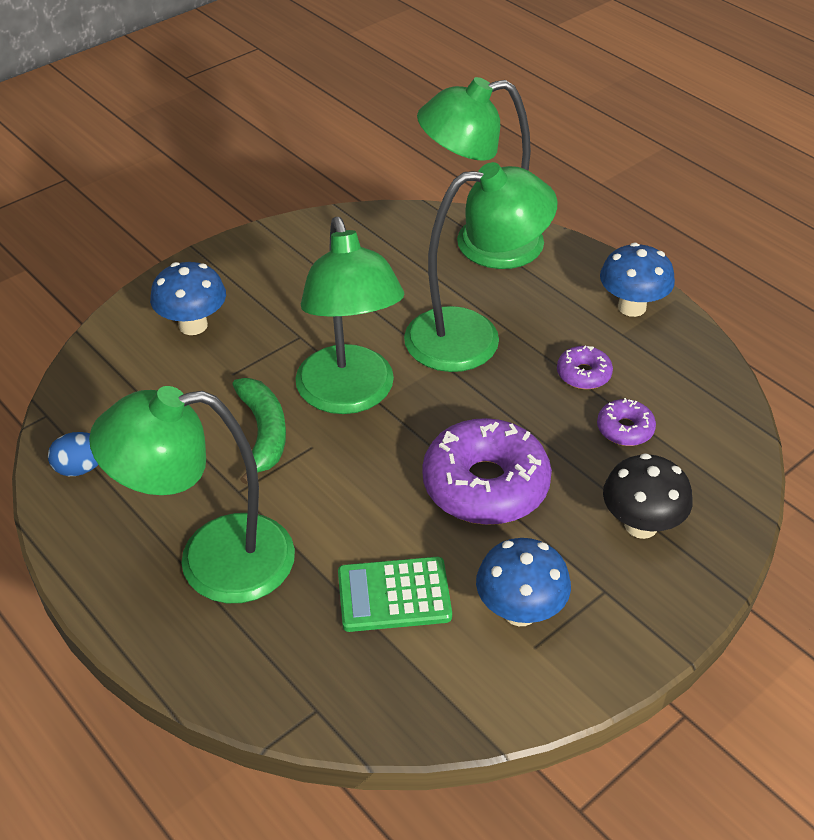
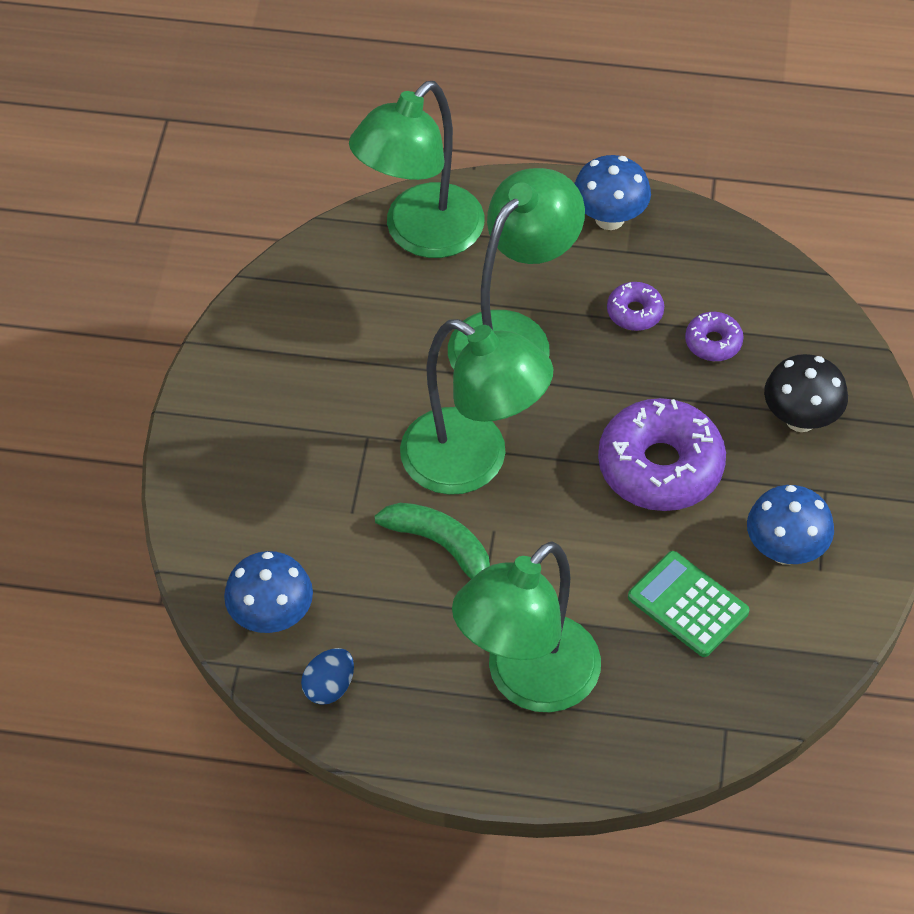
camera: 40 degrees left, 10 degrees up
blue mushroom [150,262,226,335] -> blue mushroom moved to [224,551,313,633]
green calculator [338,557,452,632] -> green calculator turned 90 degrees clockwise [628,551,749,657]

